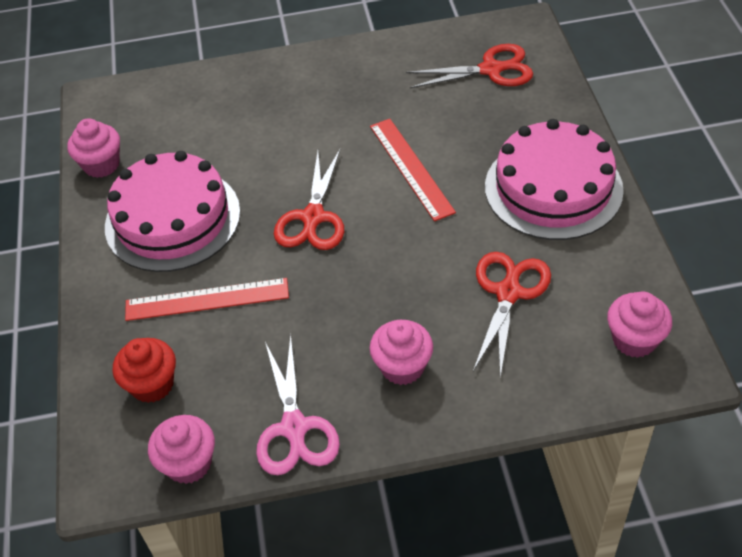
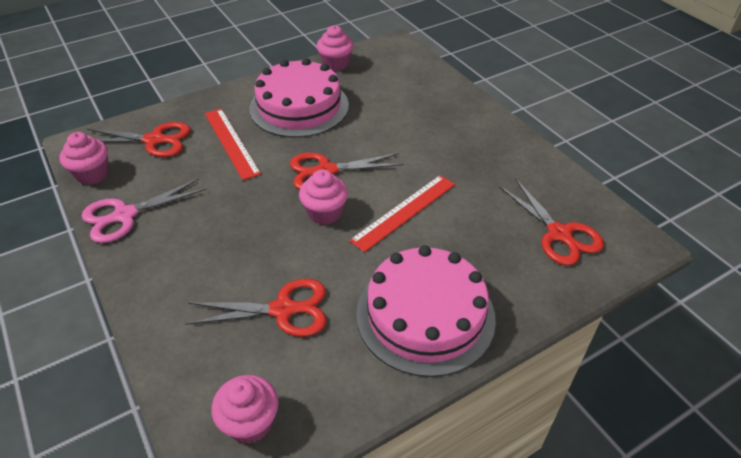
camera: 65 degrees right, 5 degrees down
red cupcake [113,338,176,403] -> red scissors [86,122,191,157]
pink cupcake [369,320,433,385] -> pink cupcake moved to [299,170,348,225]

